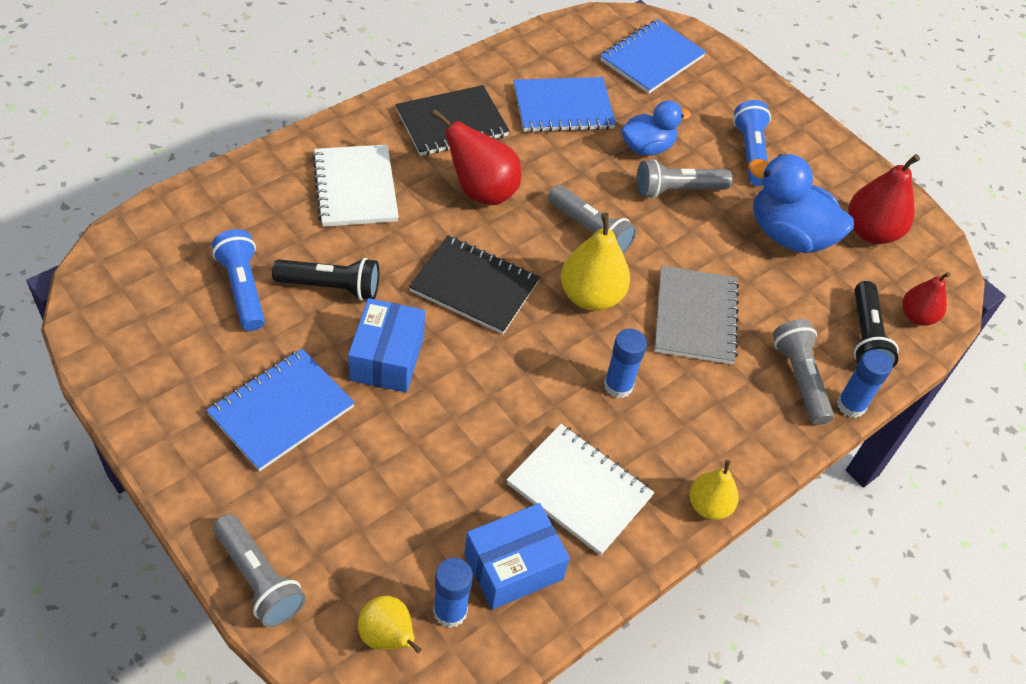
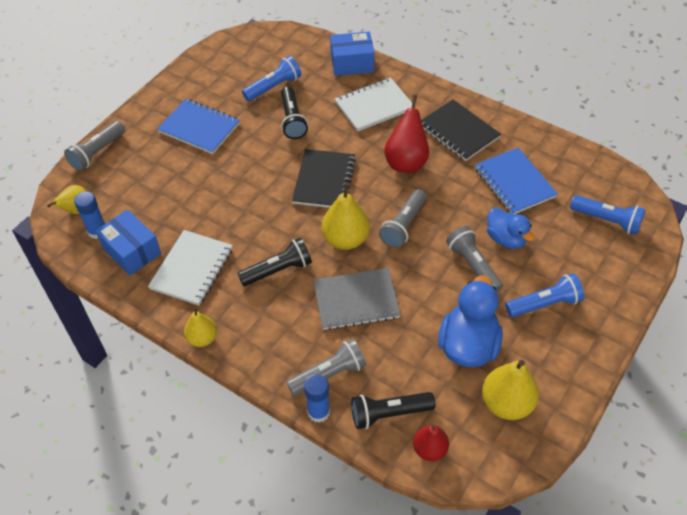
camera: 80 degrees right, 0 degrees up
blue box [348,298,425,393] -> blue box moved to [330,32,375,76]
blue notebook [600,19,706,94] -> blue flashlight [570,195,645,235]
blue glue stick [604,329,647,398] -> black flashlight [237,238,312,286]
red pear [848,154,920,244] -> yellow pear [482,360,539,420]

